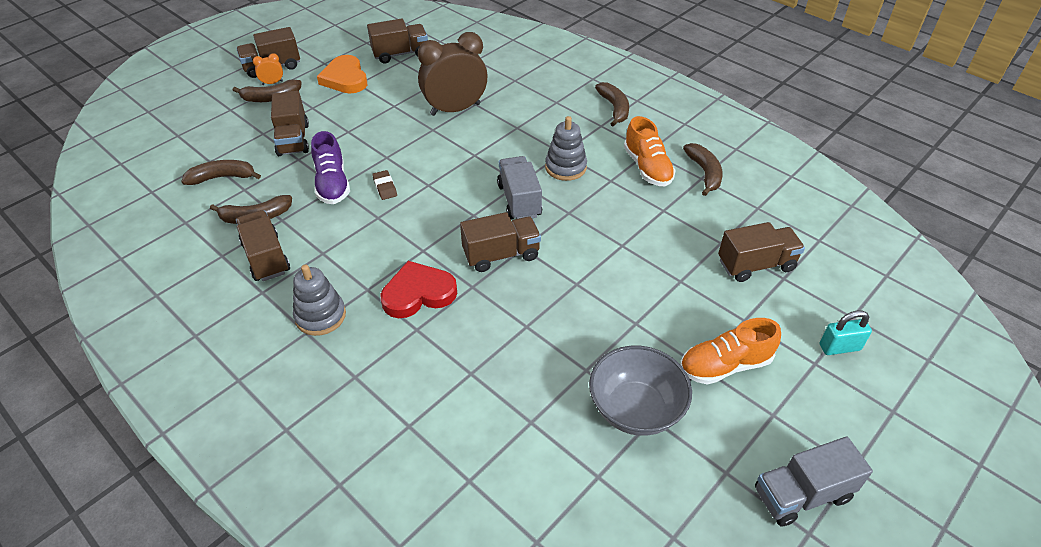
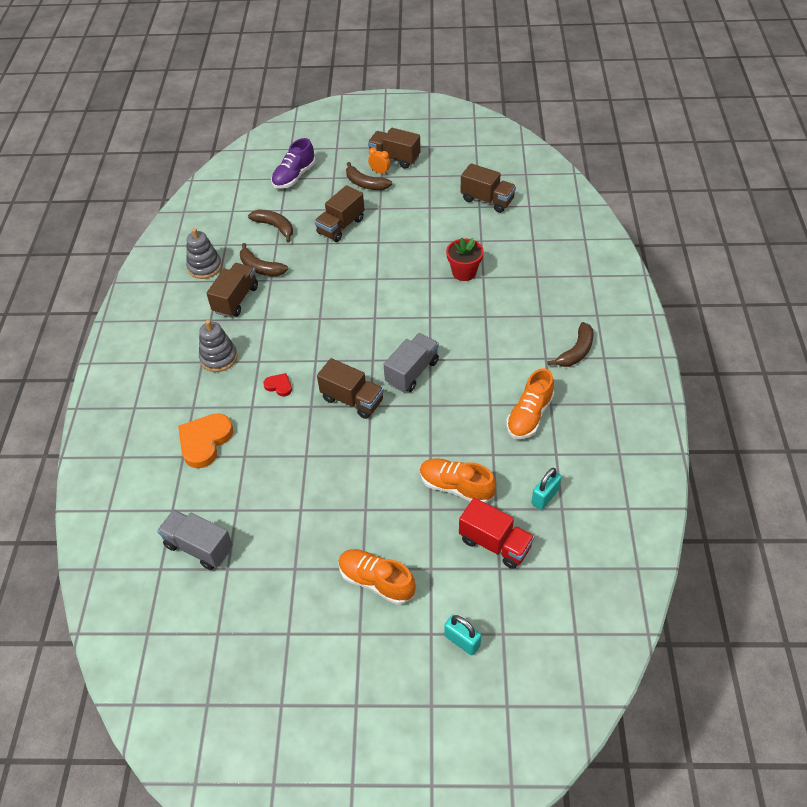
camera: 50 degrees right, 5 degrees up
purple shoe [311,131,350,204] -> purple shoe moved to [271,138,315,189]
orange heart [317,55,367,93] -> orange heart moved to [178,413,233,468]
brown eraser [372,170,397,200] -> none
red heart [381,261,457,318] -> red heart [263,373,292,397], size x0.51
brown clock [418,32,488,116] -> red flower pot [446,238,484,281]
grey stacking toy [545,116,587,181] -> grey stacking toy moved to [186,228,222,279]
grey bowl [589,346,692,436] -> none
brown banana [683,143,723,196] -> none
brown truck [718,222,805,282] -> red truck [459,498,534,569]
grey truck [755,437,873,527] -> grey truck moved to [157,509,233,570]
none -> orange shoe [420,458,496,503]
none -> turquoise padlock [531,468,561,510]

